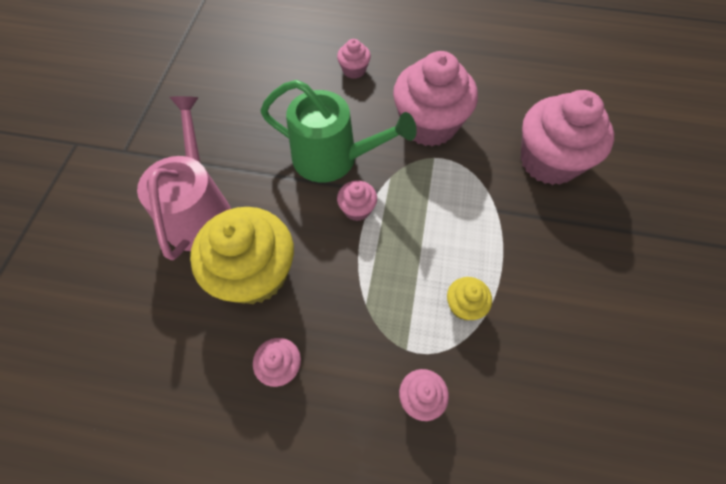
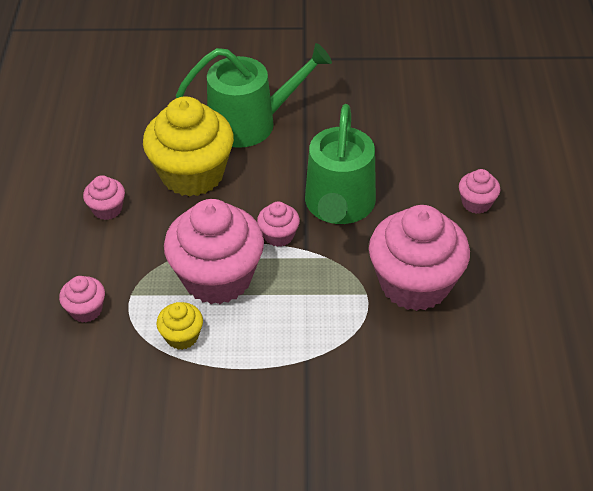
camera: 80 degrees right, 15 degrees down
pink watering can [137,96,231,260] -> green watering can [176,43,332,148]
pink cupcake [521,90,614,185] -> pink cupcake moved to [164,199,264,304]

